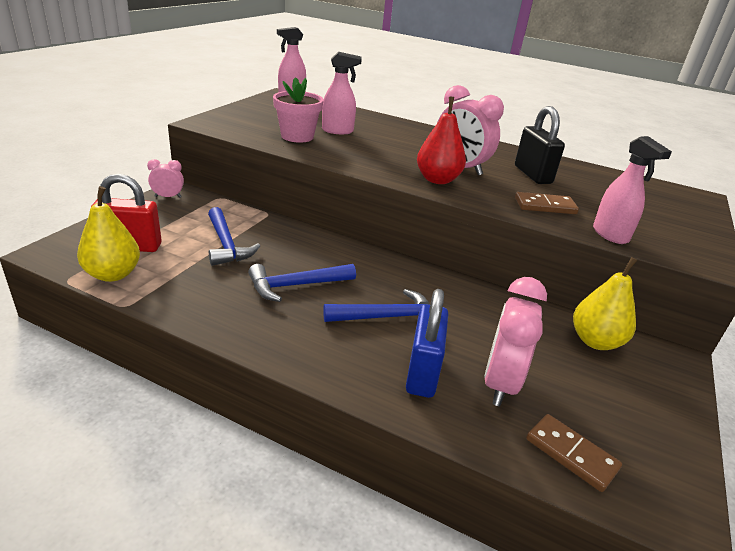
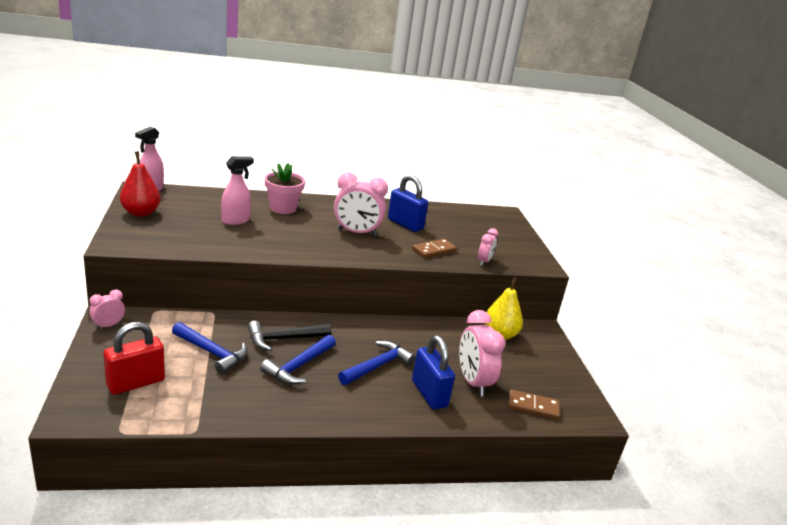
camera: 35 degrees left, 5 degrees down
yellow pear [77,186,140,282] -> none
pink flower pot [273,77,324,142] -> pink flower pot moved to [265,163,305,214]
red pear [417,97,466,184] -> red pear moved to [120,151,161,217]
black padlock [515,106,565,184] -> blue padlock [388,175,428,232]
pink spray bottle [593,136,672,244] -> pink clock [478,228,498,265]
none -> black hammer [248,321,331,351]

